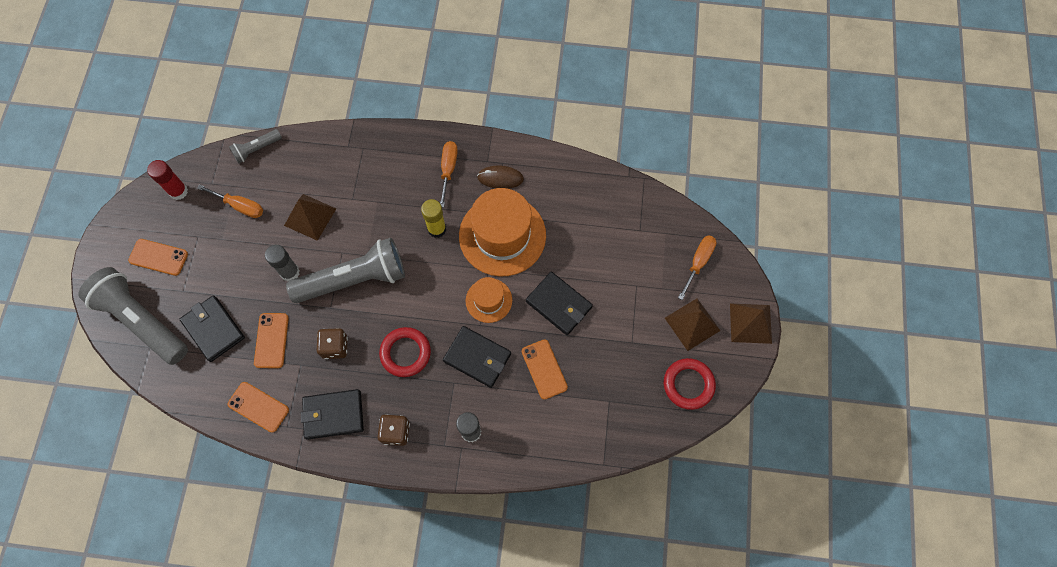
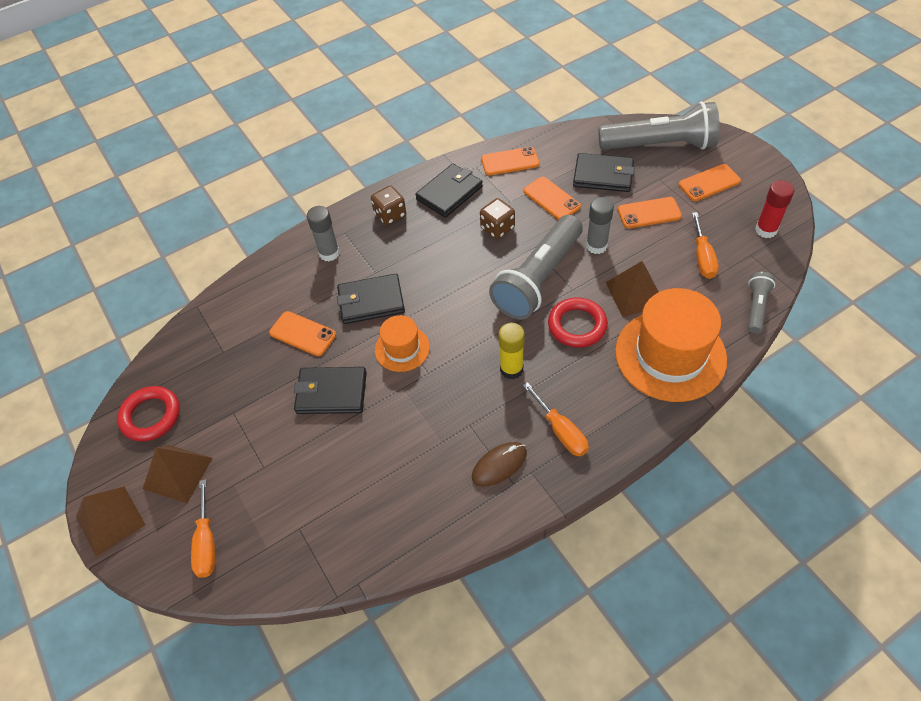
camera: 145 degrees right, 15 degrees down
orange screwdriver [197,184,263,218] -> orange screwdriver turned 75 degrees counterclockwise [692,212,719,279]
red ring [379,327,431,377] -> red ring moved to [548,297,608,348]
orange hat [459,188,546,276] -> orange hat moved to [615,288,727,402]
none -> orange phone [618,197,682,228]

